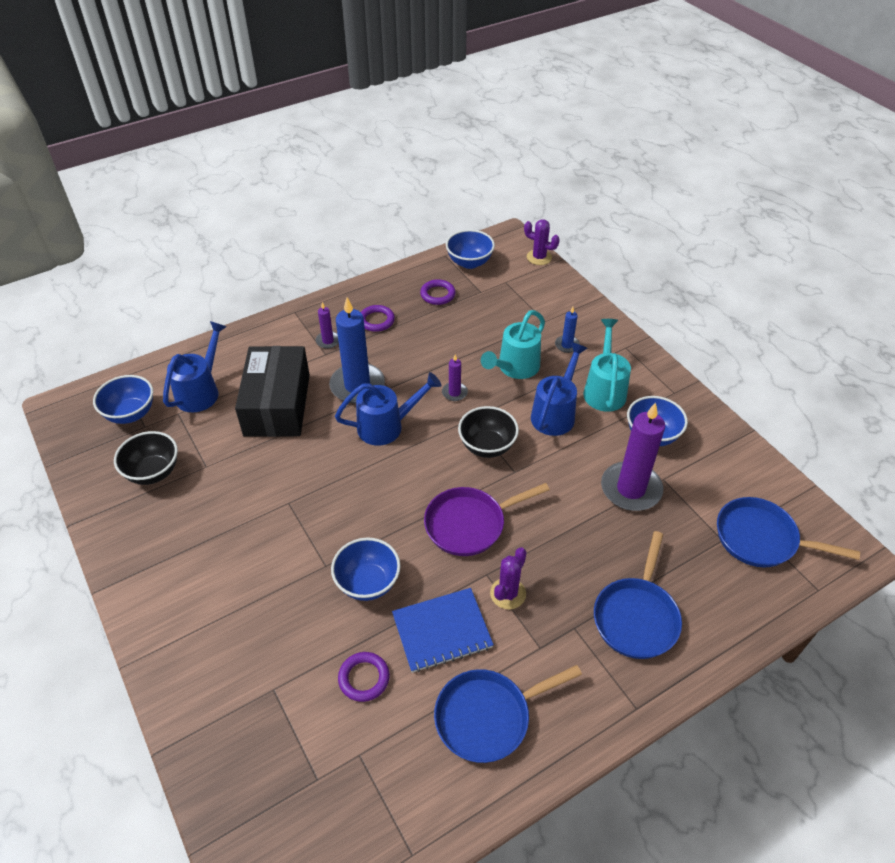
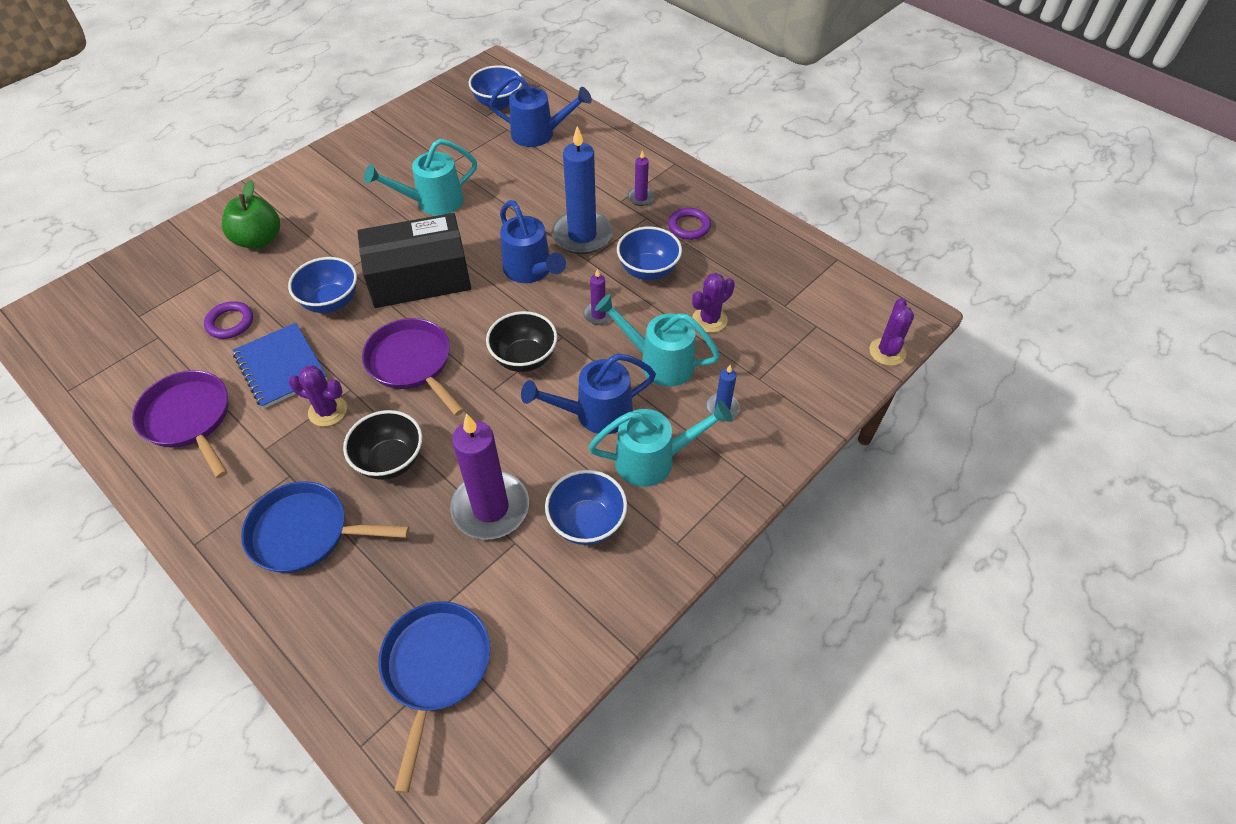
camera: 75 degrees right, 5 degrees up
black bowl [114,431,178,485] -> black bowl moved to [343,410,422,480]
black box [235,346,310,437] -> black box moved to [357,213,471,308]
purple ring [420,279,456,305] -> none
blue pan [434,665,582,763] -> purple pan [132,370,228,478]
blue bowl [446,230,495,269] -> blue bowl moved to [617,227,682,280]
blue watering can [531,342,588,436] -> blue watering can turned 150 degrees clockwise [521,353,656,434]
none -> green apple [222,180,280,249]
none -> turquoise watering can [364,139,477,216]
none -> purple cactus [692,273,735,333]

